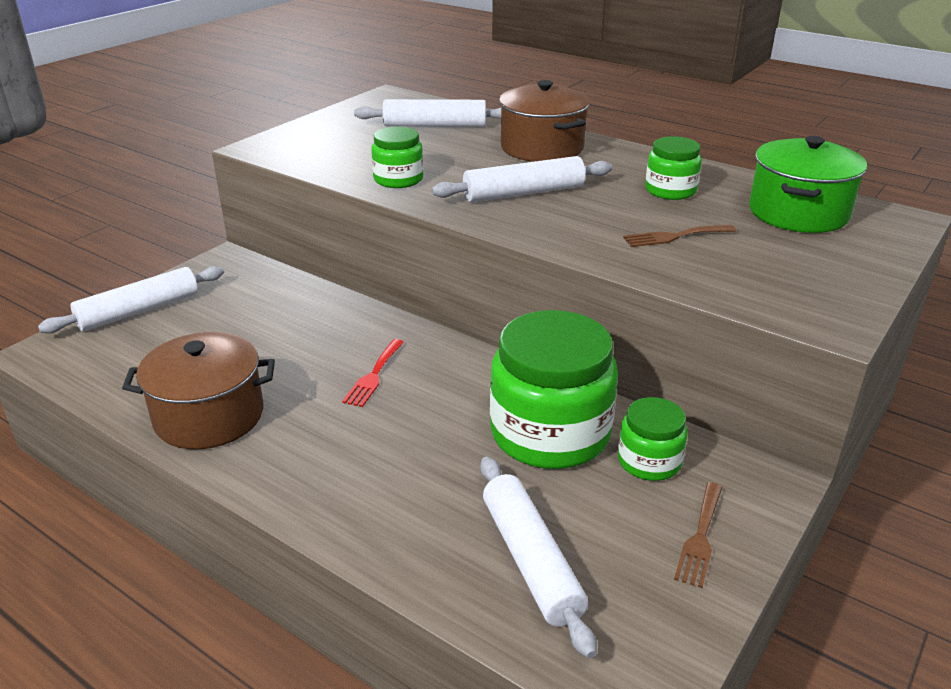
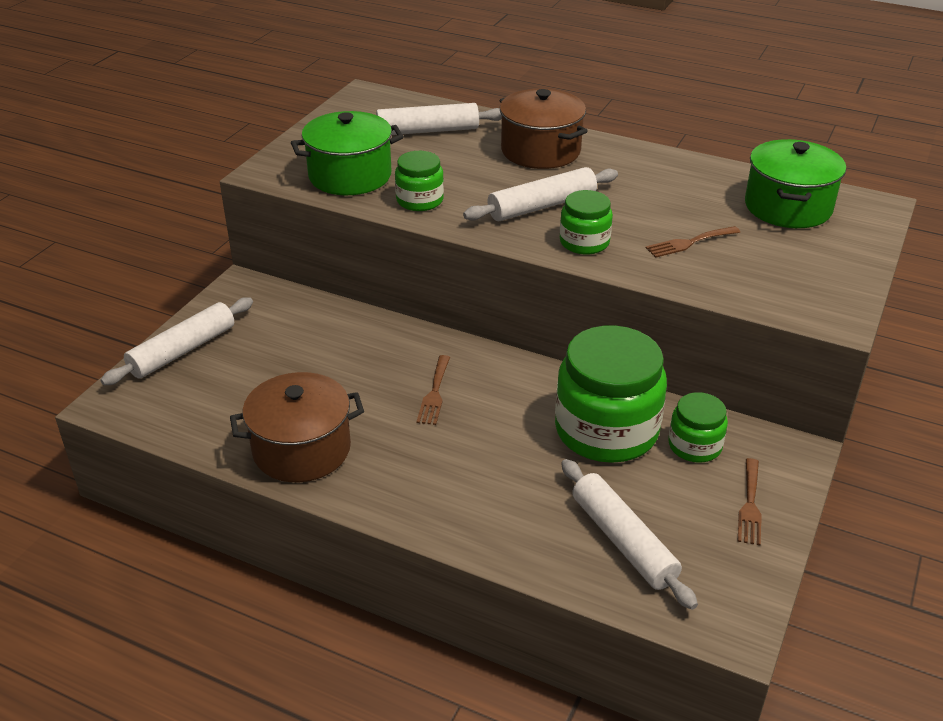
camera: 10 degrees left, 5 degrees up
red fork [342,339,404,407] -> brown fork [417,355,450,425]
green jar [645,136,702,200] -> green jar moved to [560,190,613,255]
none -> green pot [291,111,404,195]

